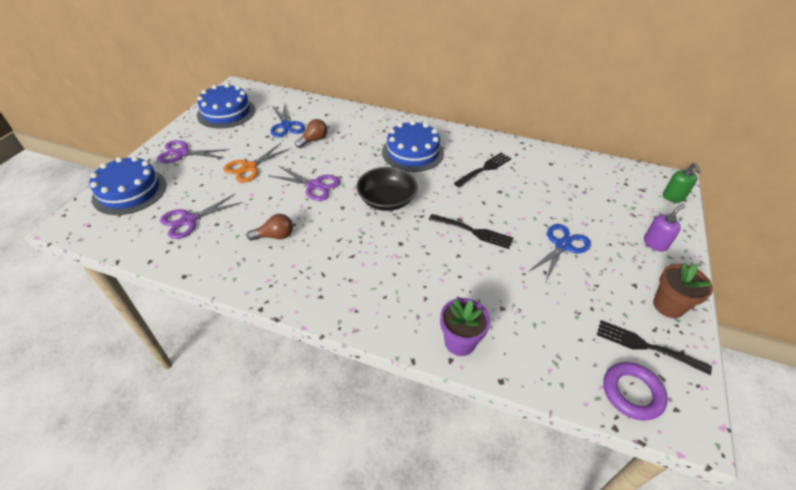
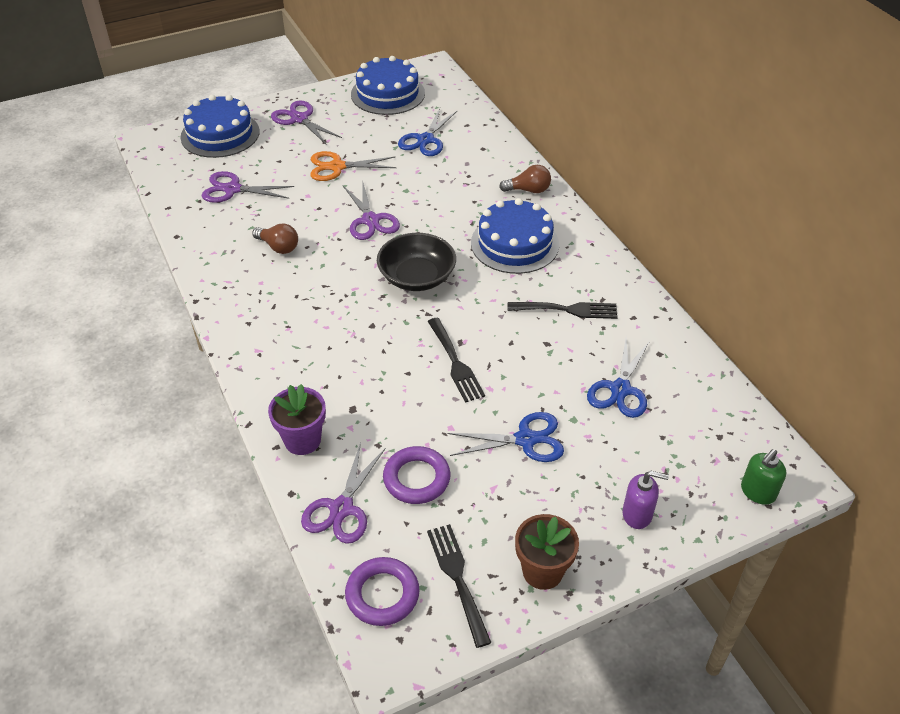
camera: 45 degrees right, 0 degrees up
brown light bulb [295,119,327,148] -> brown light bulb moved to [499,165,551,193]
none -> purple scissors [301,442,385,544]
none -> purple ring [383,446,450,504]
none -> blue scissors [587,339,650,418]

